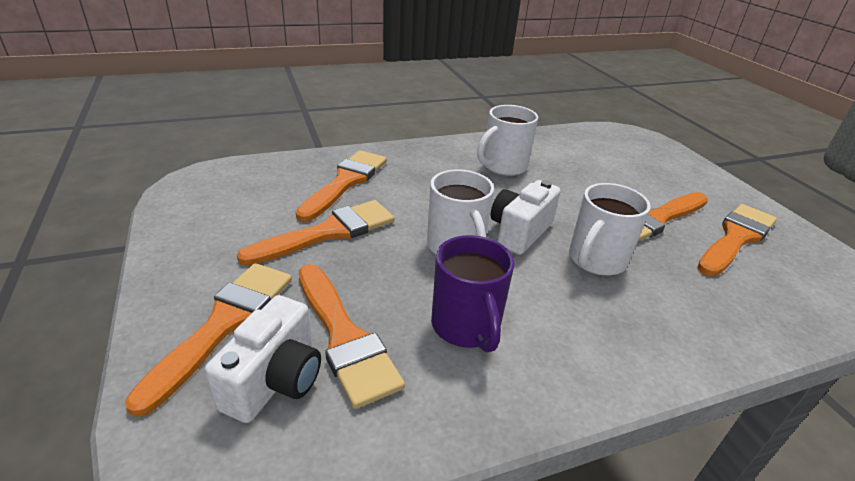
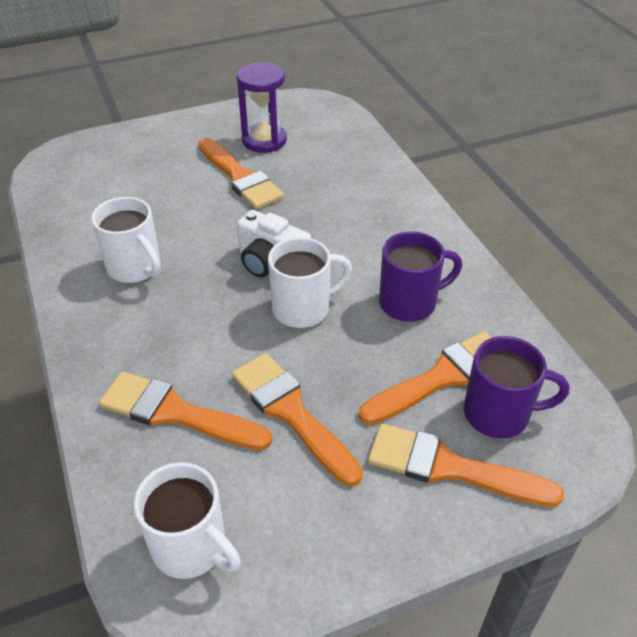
camera: 90 degrees left, 10 degrees up
white camera [205,295,321,423] -> purple mug [464,336,569,438]
white mug [569,183,651,276] -> white mug moved to [134,462,241,579]
orange brush [697,204,777,277] -> purple hourglass [236,62,287,153]

